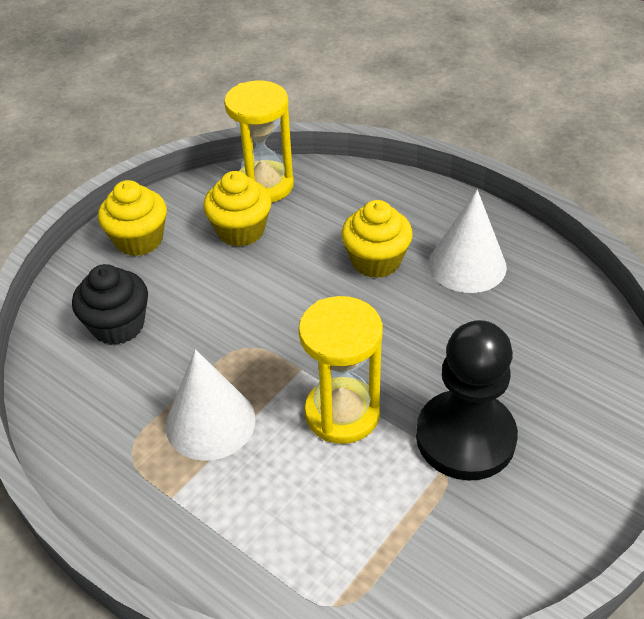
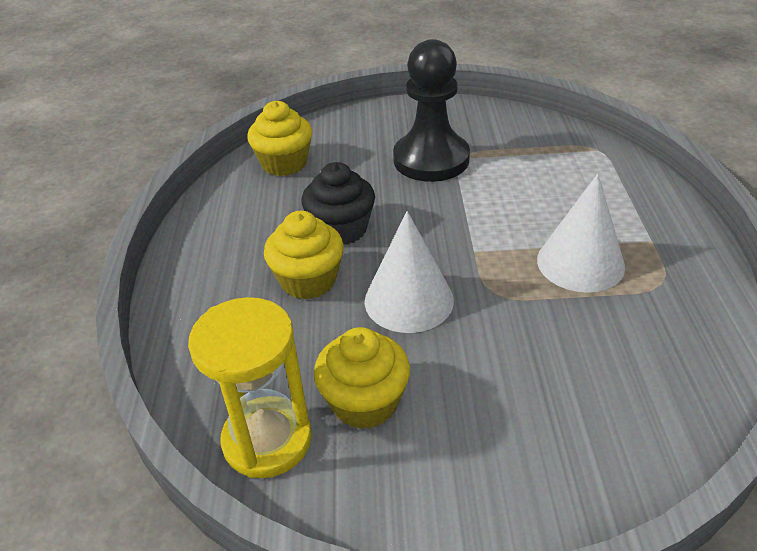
camera: 130 degrees left, 5 degrees down
black cupcake [72,264,148,345] -> black cupcake moved to [301,162,375,245]
yellow cupcake [98,180,167,256] -> yellow cupcake moved to [247,101,312,176]
yellow hourglass [298,296,383,444] -> none
white cone [429,190,507,293] -> white cone moved to [364,211,454,333]

